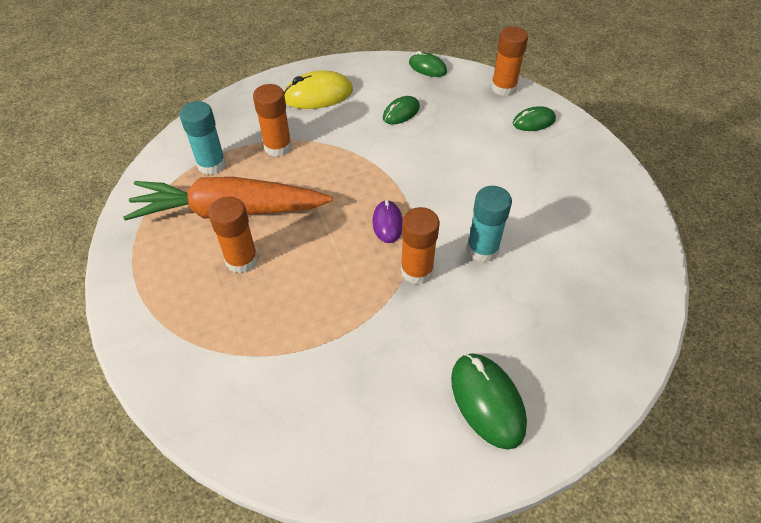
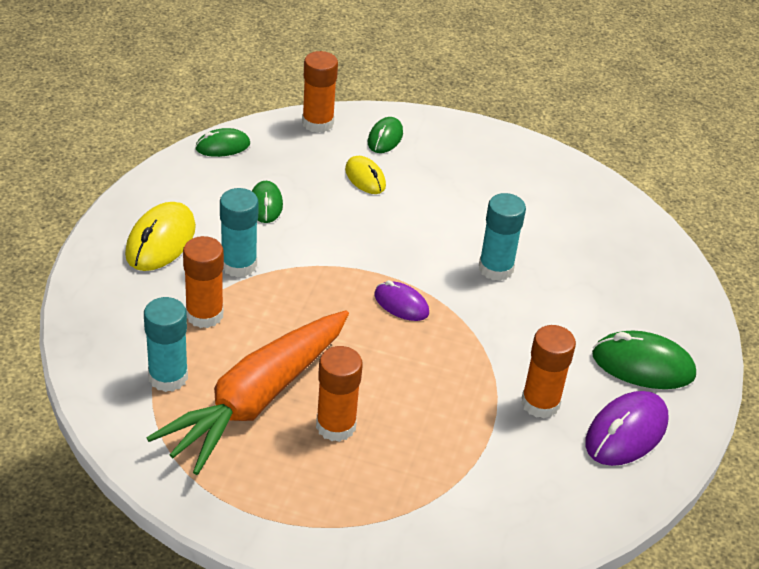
camera: 55 degrees left, 10 degrees down
orange glue stick [401,207,440,284] -> orange glue stick moved to [521,325,576,418]
none -> turquoise glue stick [220,188,259,277]
none -> yellow mouse [345,156,386,194]
none -> purple mouse [585,391,669,466]

